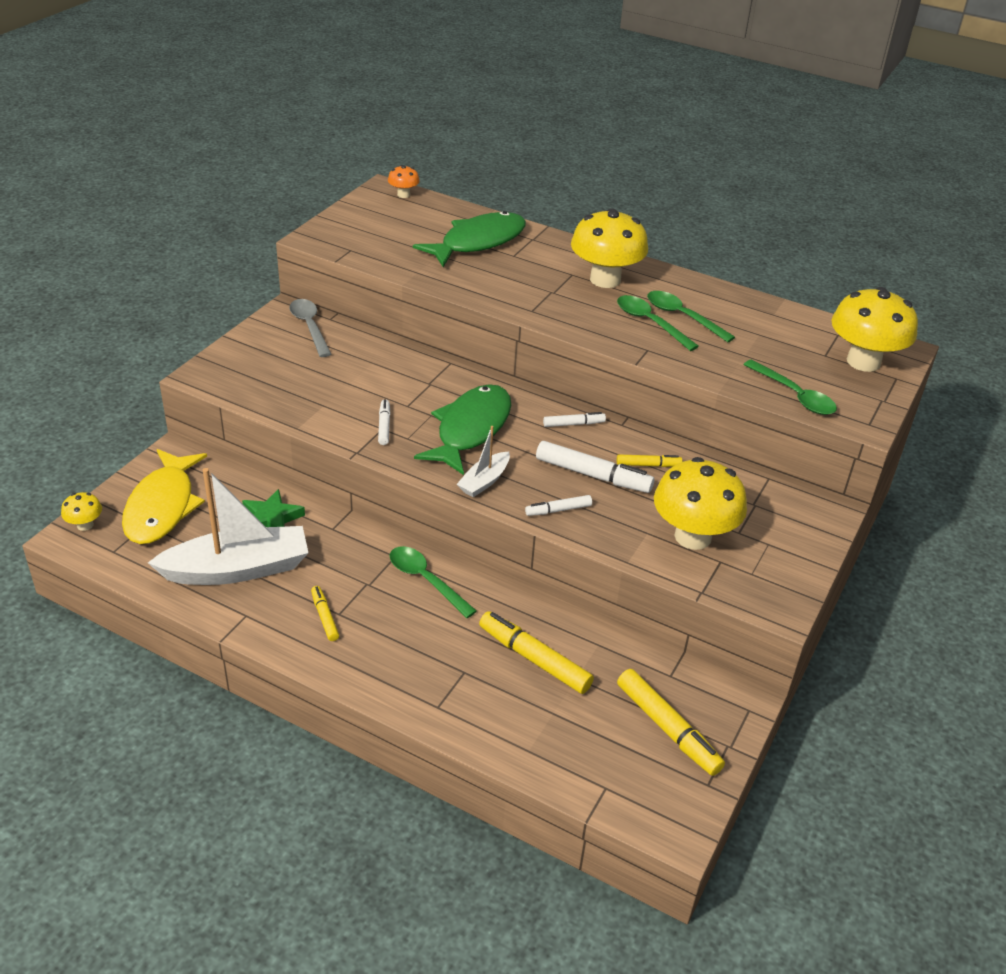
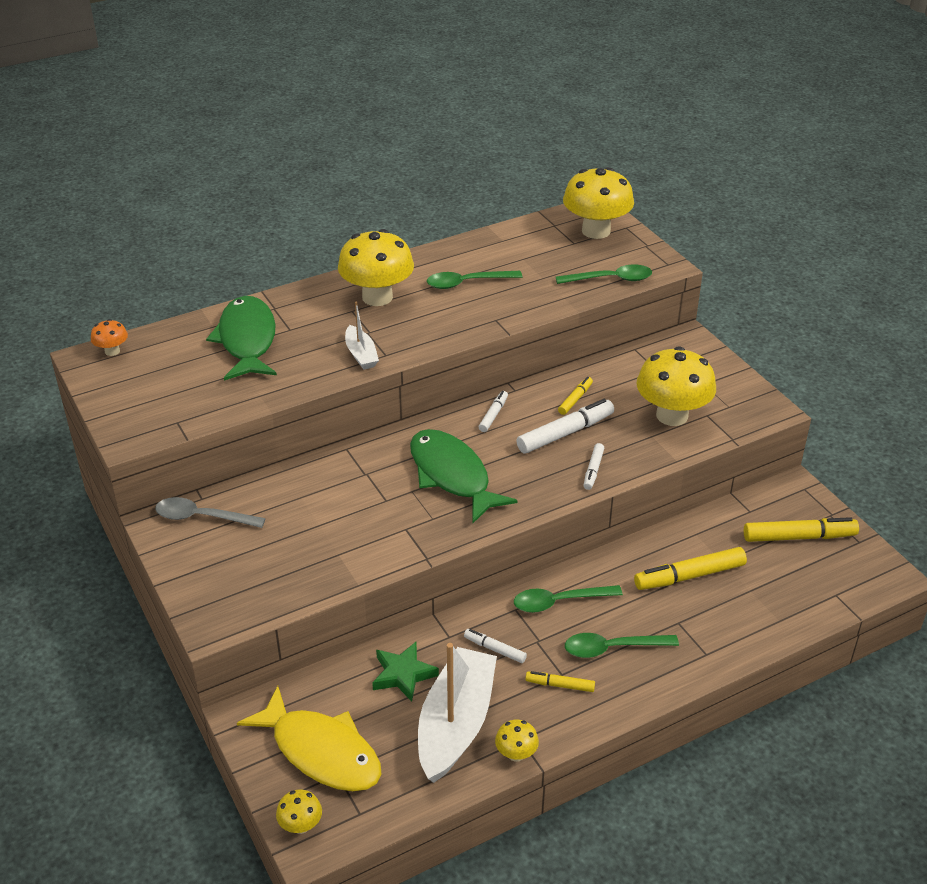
camera: 55 degrees left, 0 degrees up
white marker [378,399,391,445] -> white marker moved to [464,629,527,663]
white boat [457,426,510,497] -> white boat moved to [345,301,379,370]
green spoon [617,295,699,351] -> green spoon moved to [565,633,679,658]
none -> yellow mushroom [495,720,539,762]

